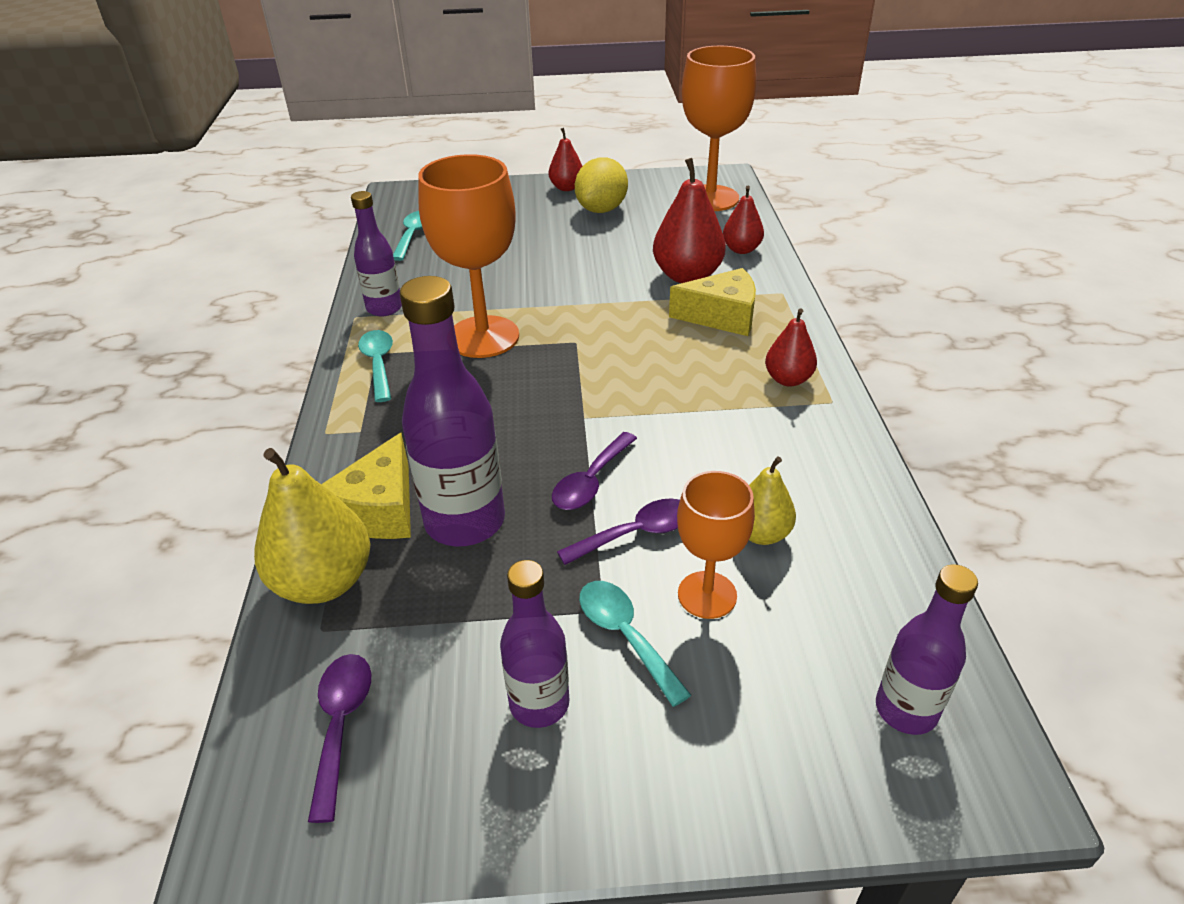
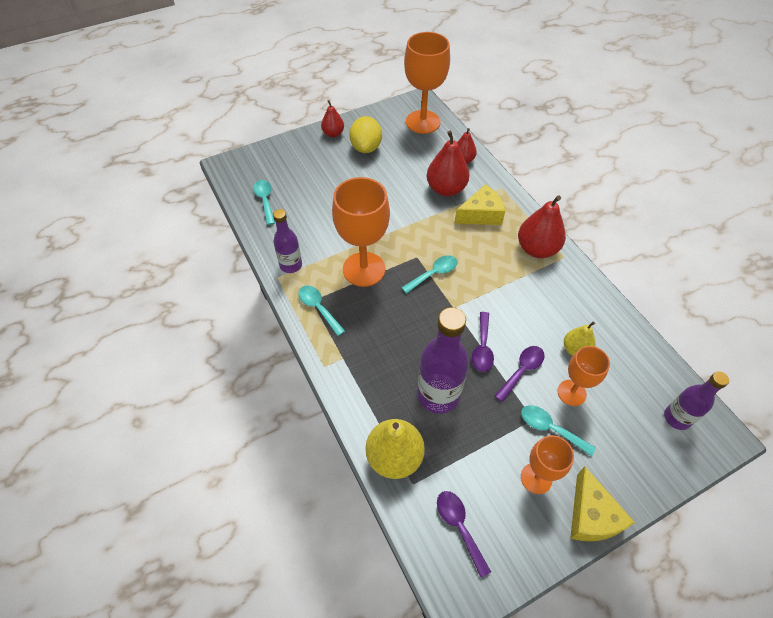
camera: 25 degrees left, 15 degrees up
yellow cheese [321,433,411,539] -> yellow cheese moved to [570,467,635,541]
purple bottle [500,560,570,728] -> orange goblet [521,435,574,494]
red pear [765,308,817,386] -> red pear [518,195,566,258], size x1.69
none -> turquoise spoon [402,255,457,294]

